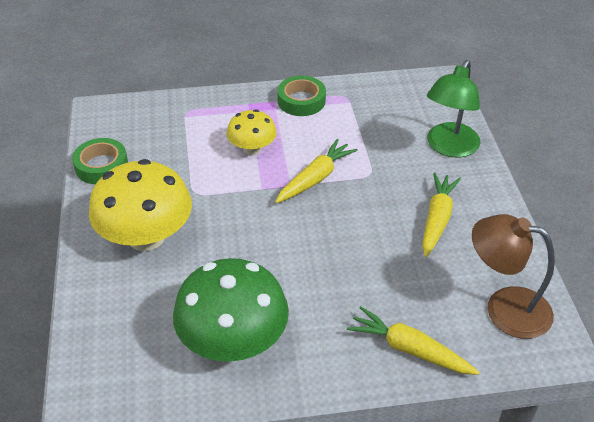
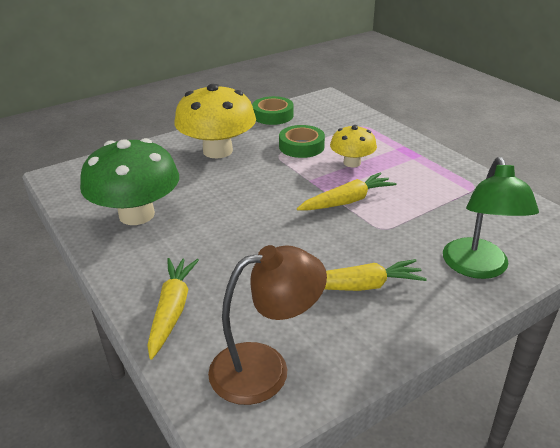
camera: 65 degrees right, 10 degrees down
yellow carrot [275,139,358,203] -> yellow carrot turned 45 degrees counterclockwise [297,172,397,210]
green tape [277,76,326,116] -> green tape moved to [279,125,325,158]
green lamp [427,60,480,158] -> green lamp turned 90 degrees counterclockwise [443,157,539,279]
brown lamp [472,214,555,339] -> brown lamp turned 75 degrees clockwise [208,245,327,405]

